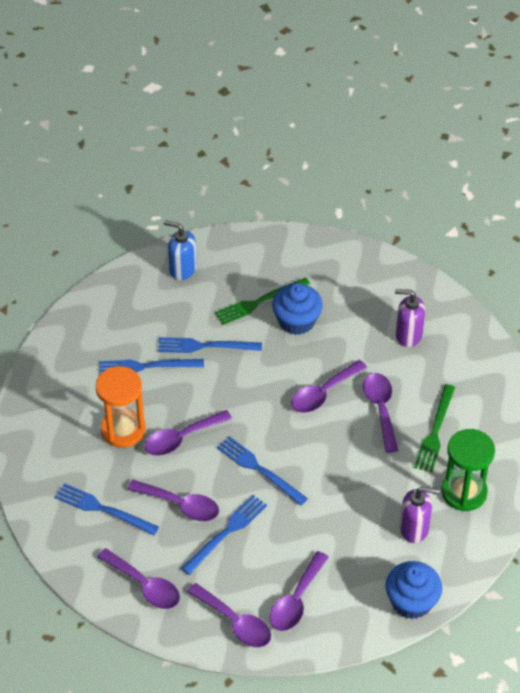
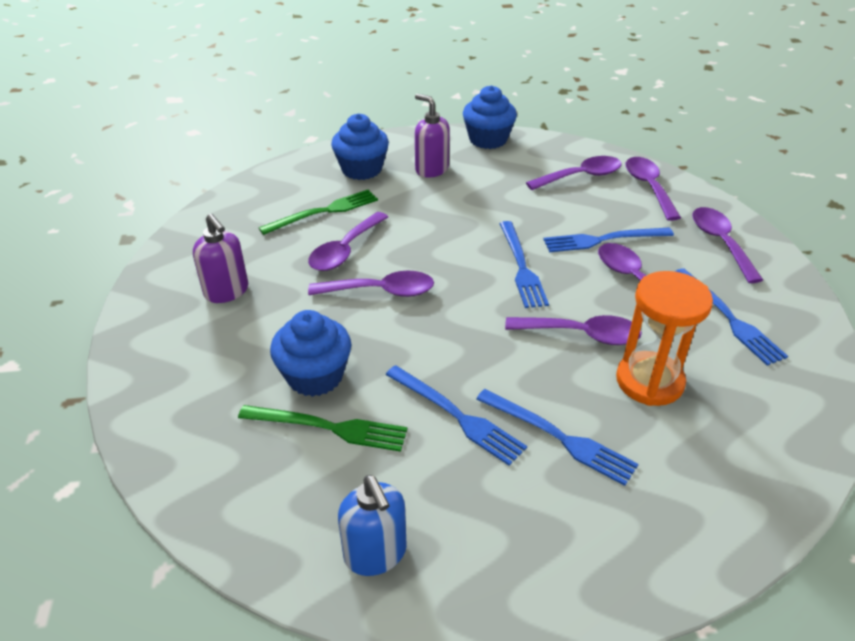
camera: 140 degrees left, 10 degrees down
green hourglass [441,429,495,511] -> blue cupcake [331,114,389,180]

